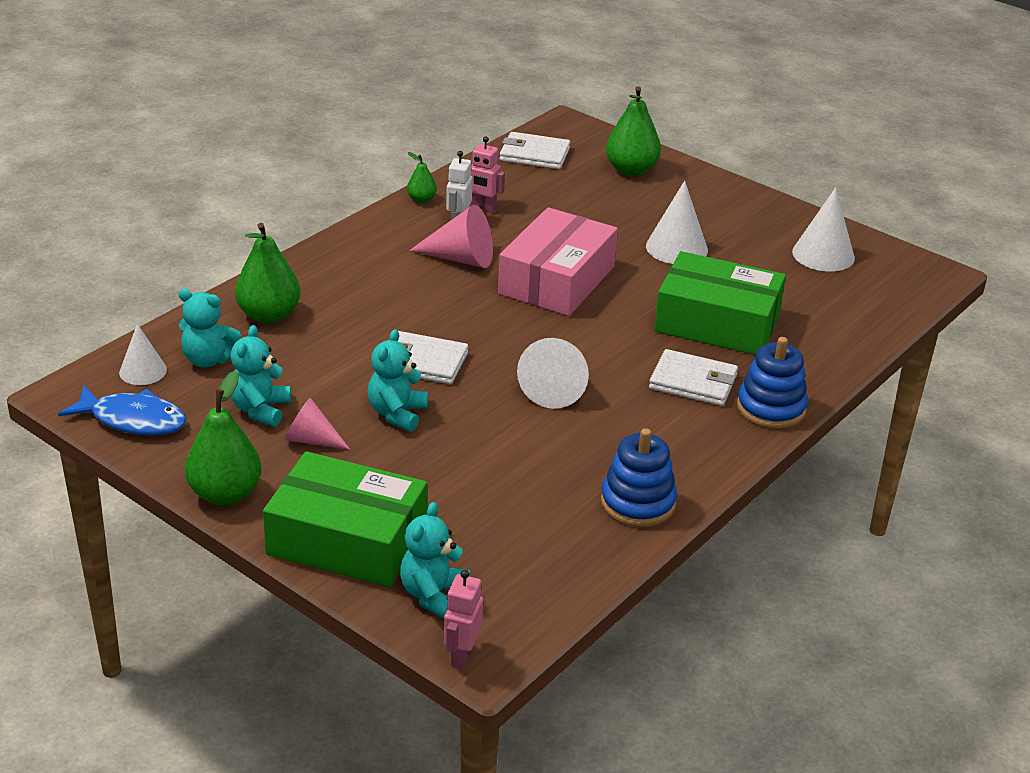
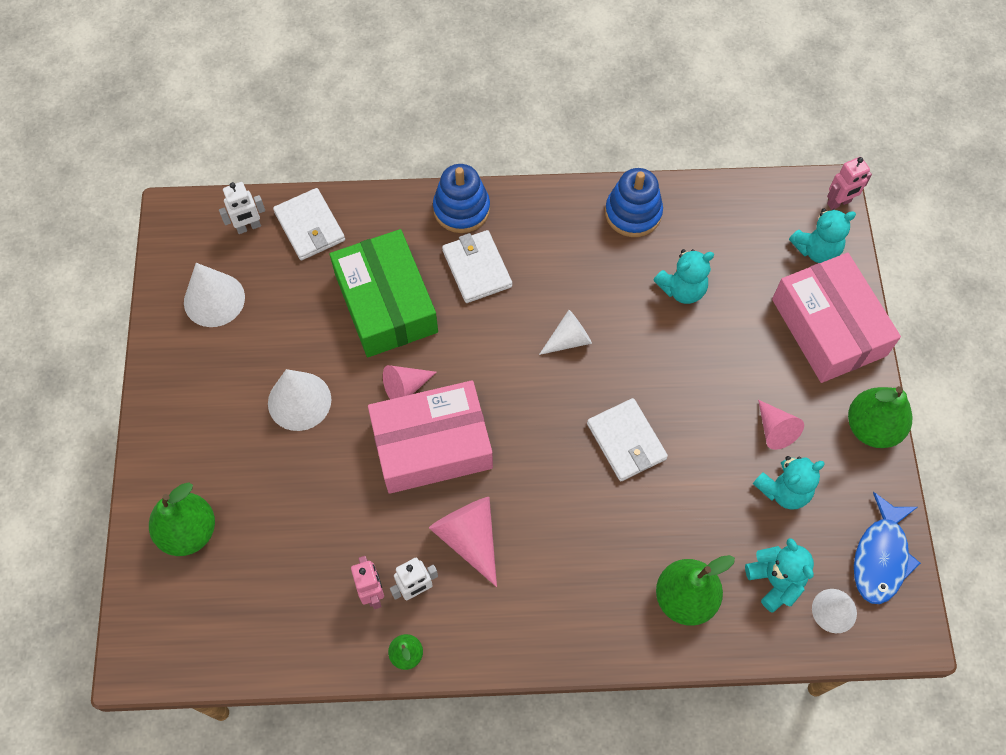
camera: 130 degrees left, 30 degrees up
blue fish [58,385,186,436] -> blue fish turned 135 degrees counterclockwise [854,492,921,604]
green box [263,451,427,587] -> pink box [772,253,901,383]
turquoise teddy bear [368,329,428,432] -> turquoise teddy bear moved to [654,249,714,304]
white wallet [500,132,570,169] -> white wallet moved to [273,188,345,260]
white cone [517,338,589,409] -> white cone [539,310,592,355], size x0.66
none -> white robot [219,182,265,234]
none -> pink cone [383,365,437,399]

